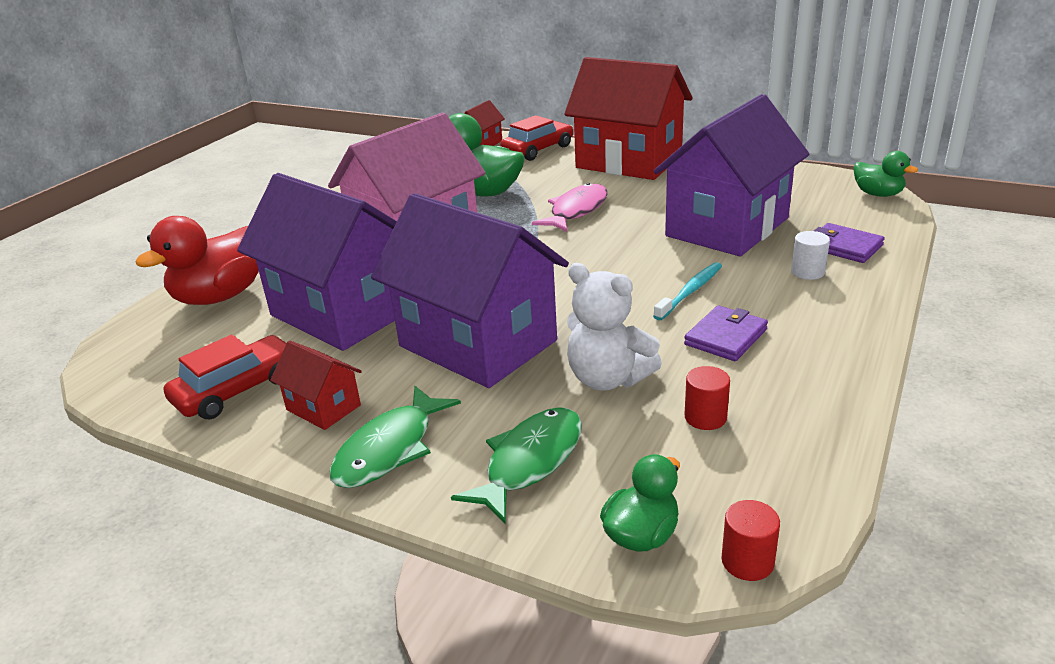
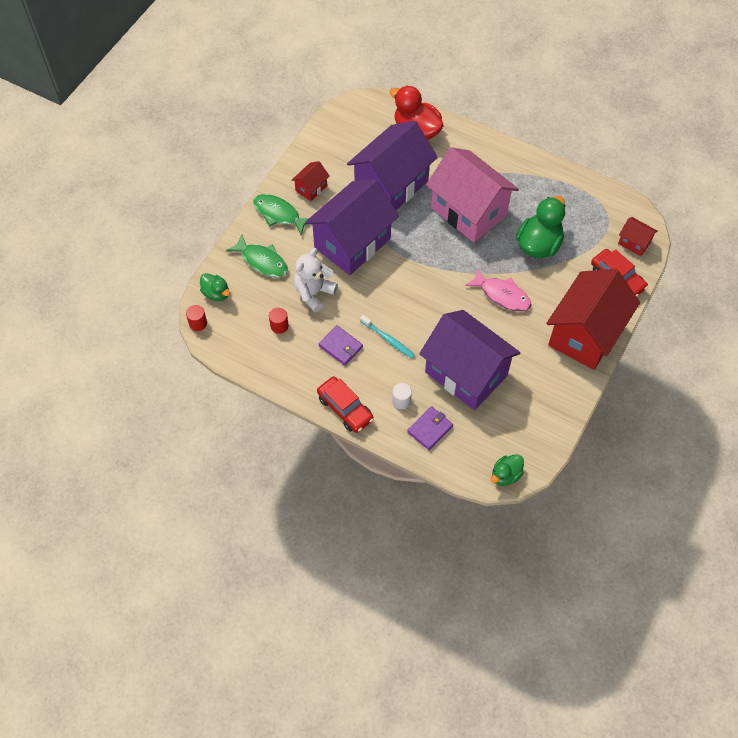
camera: 90 degrees right, 30 degrees up
red car [163,335,287,419] -> red car moved to [317,377,374,433]

